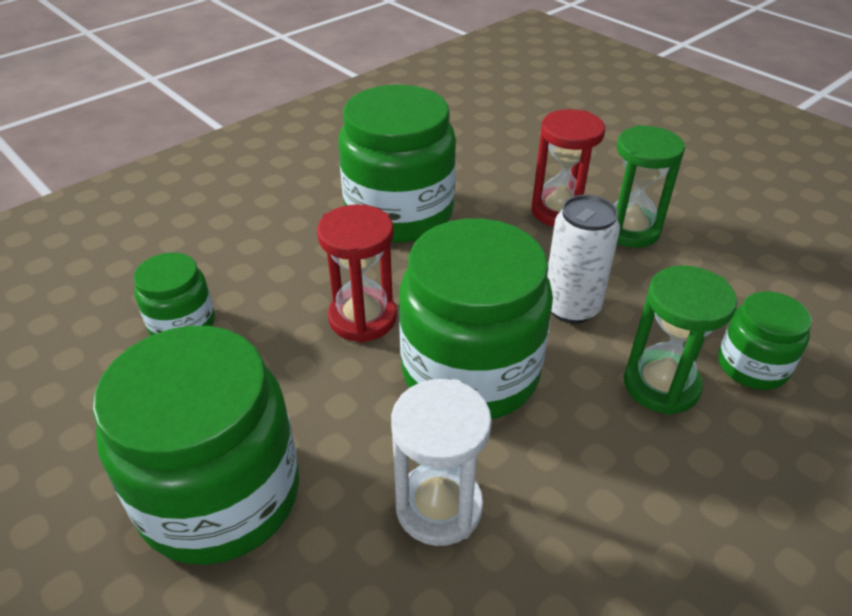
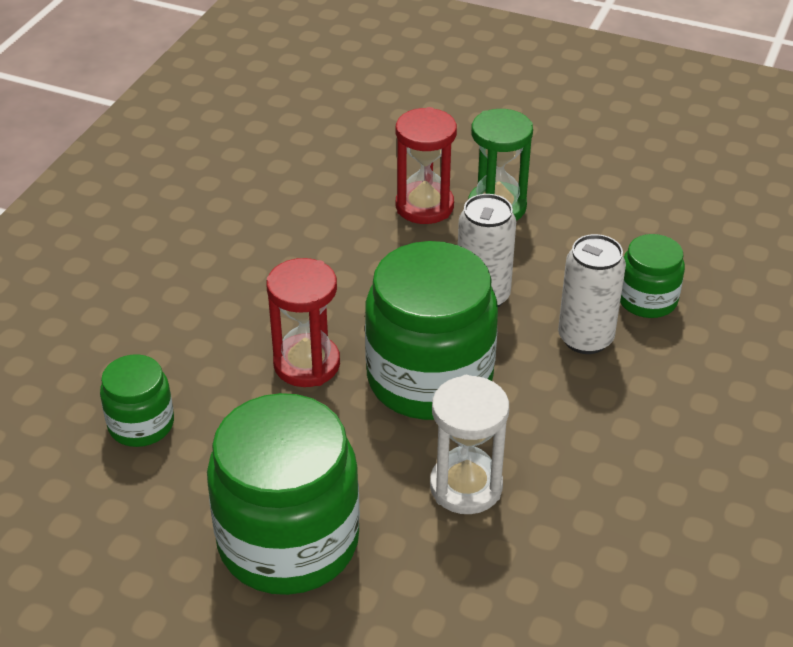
camera: 25 degrees left, 0 degrees up
green jar [339,85,456,243] -> none
green hourglass [624,265,737,415] -> white can [558,234,626,354]

